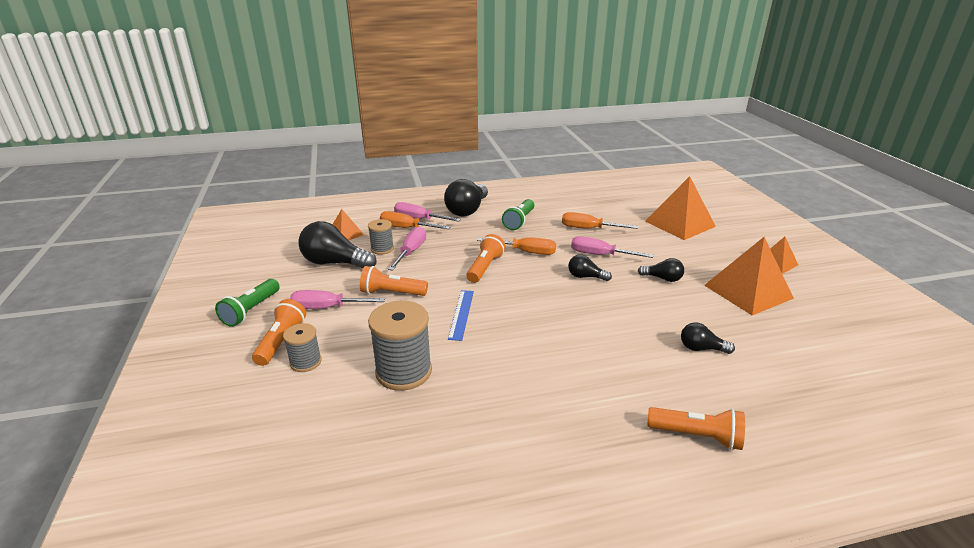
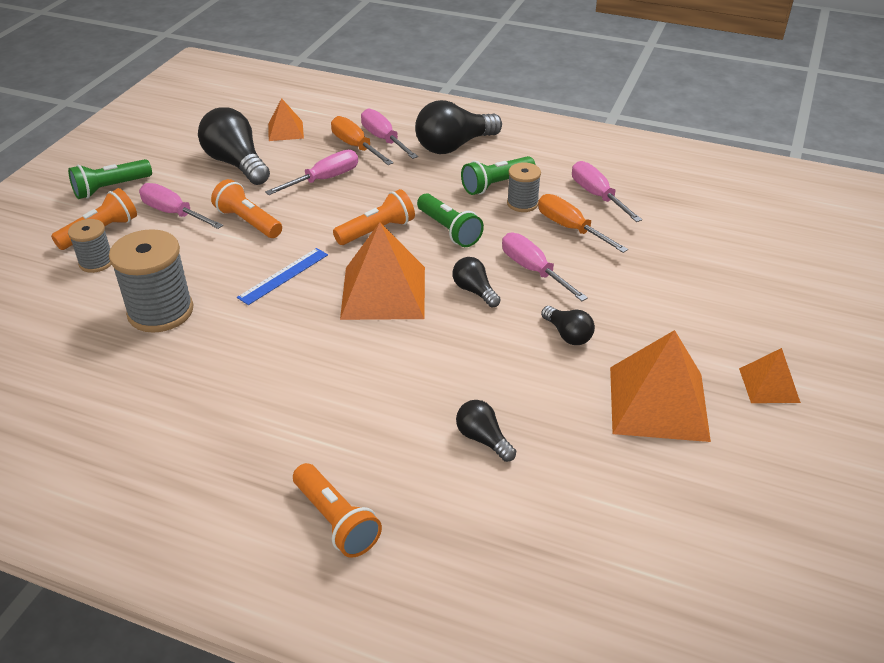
camera: 35 degrees right, 10 degrees up
grey spool [368,219,394,255] -> grey spool moved to [507,162,541,212]
orange screwdriver [477,237,556,255] -> green flashlight [417,193,484,247]
orange pyramid [645,176,716,240] -> orange pyramid moved to [340,222,425,320]
none -> pink screwdriver [572,161,642,222]

